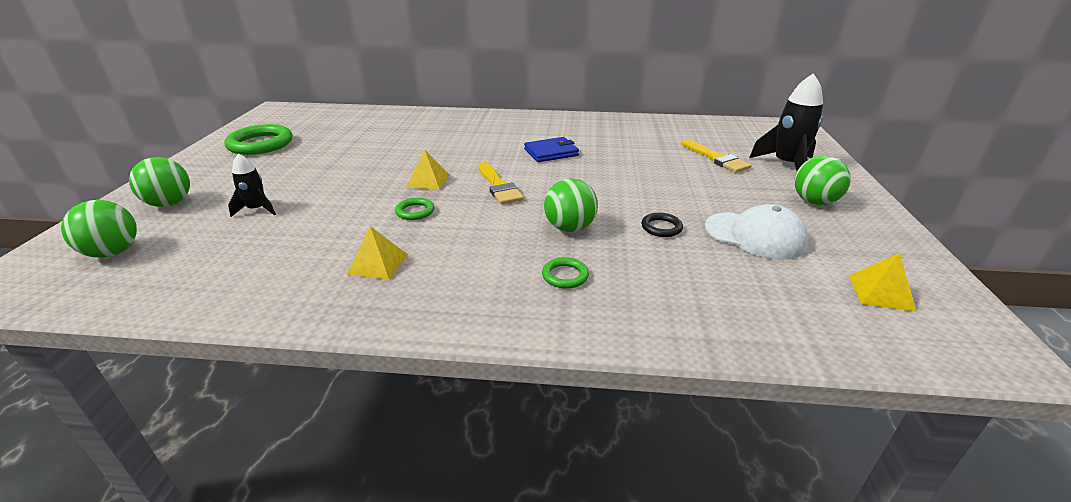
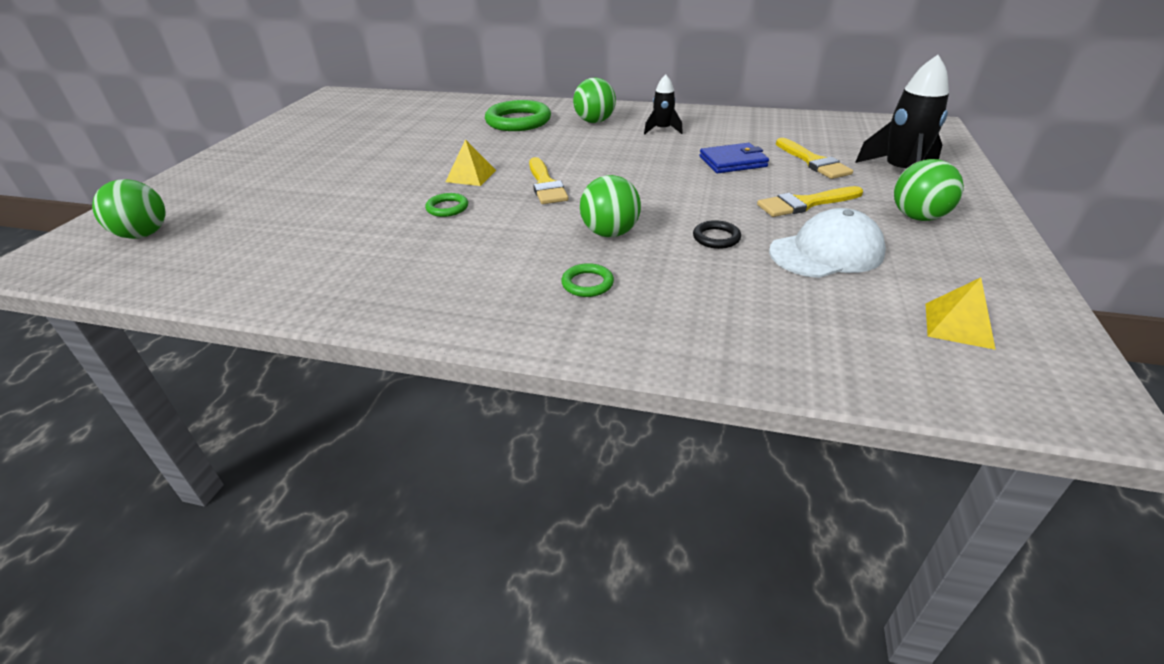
camera: 10 degrees right, 5 degrees up
green ball [129,157,190,207] -> green ball moved to [573,78,616,123]
green ring [224,124,292,155] -> green ring moved to [485,100,551,131]
black rocket [228,153,276,217] -> black rocket moved to [644,75,683,134]
yellow pyramid [347,226,408,280] -> none
blue wallet [524,137,579,162] -> blue wallet moved to [700,143,769,173]
white cap [705,204,808,260] -> white cap turned 60 degrees counterclockwise [769,208,886,278]
none -> yellow brush [757,186,863,217]

